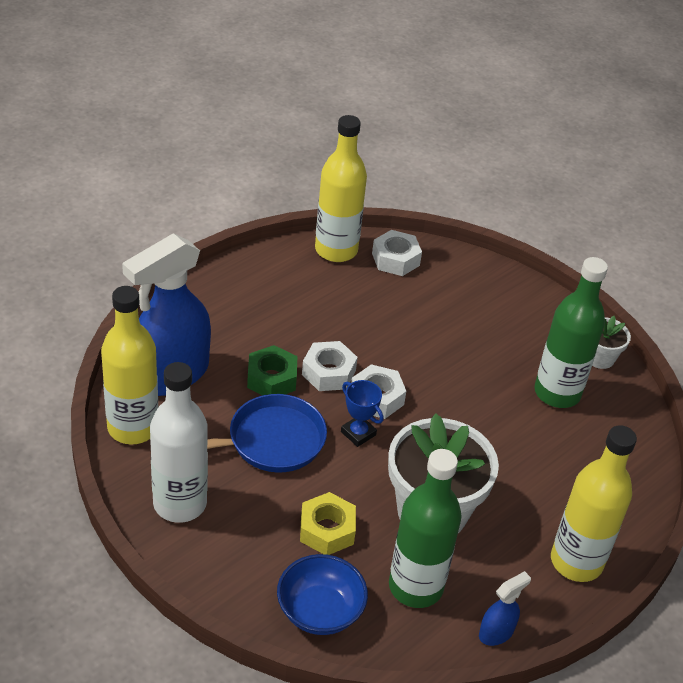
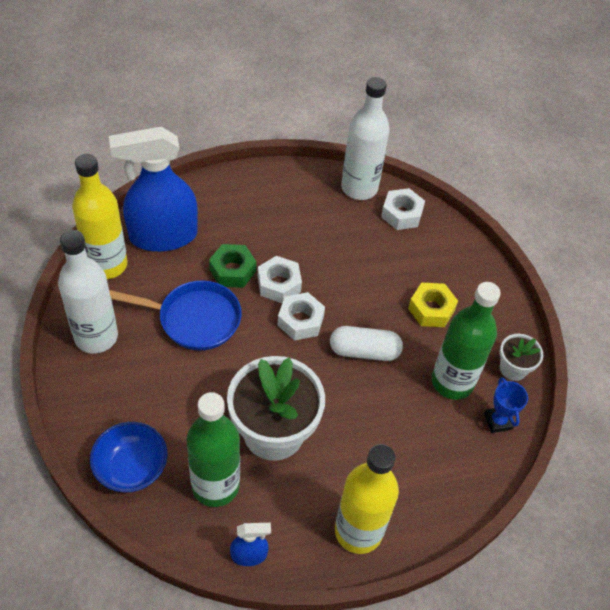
camera: 30 degrees right, 10 degrees up
yellow nut [300,492,356,555] -> yellow nut moved to [408,283,458,327]
yellow bottle [315,115,367,262] -> white bottle [341,77,390,200]
blue trophy [341,380,384,447] -> blue trophy moved to [484,377,528,433]
none -> white capsule [330,326,403,361]

